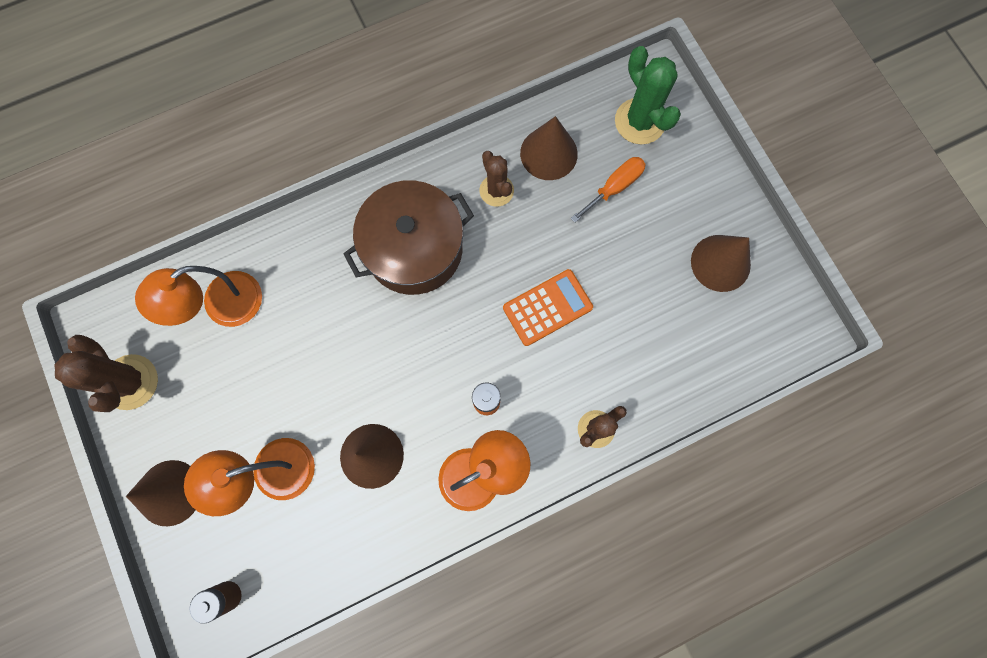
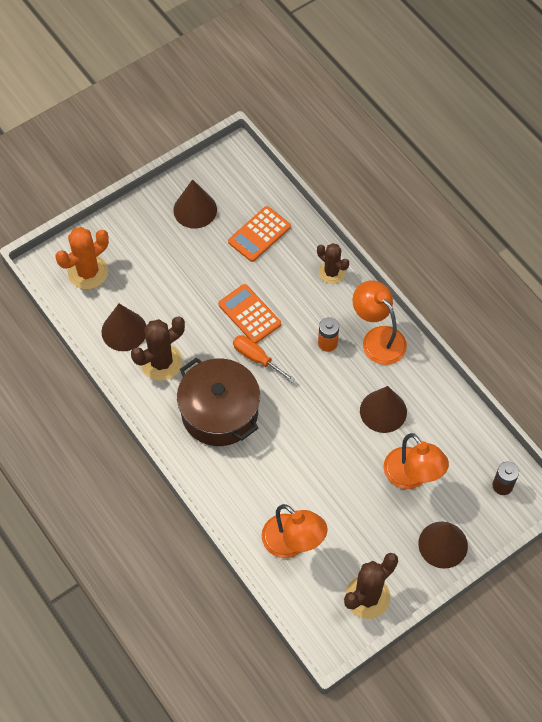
camera: 100 degrees left, 15 degrees down
brown cactus [479,151,514,207] -> brown cactus [131,316,185,381], size x1.52
orange screwdriver [571,157,646,223] -> orange screwdriver moved to [233,335,295,382]
green cactus [615,46,681,145] -> orange cactus [56,227,109,289]
none -> orange calculator [228,206,291,262]

